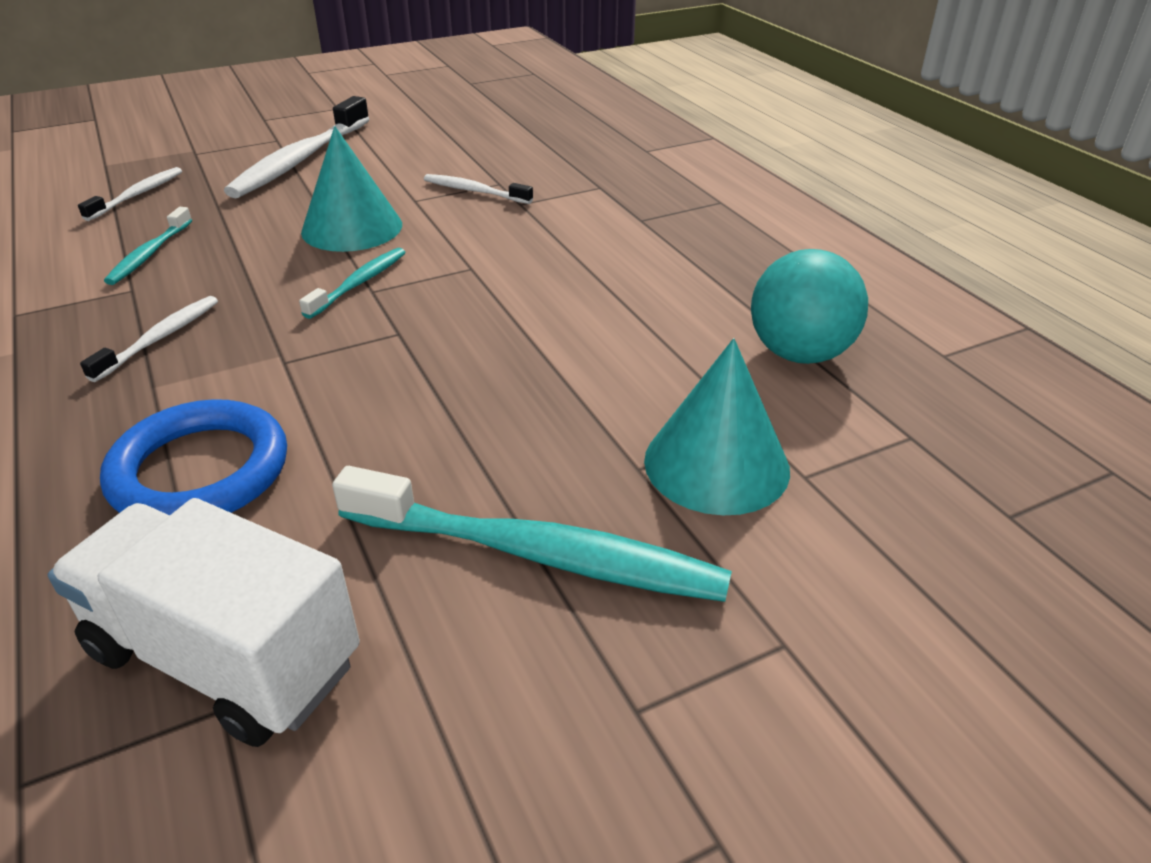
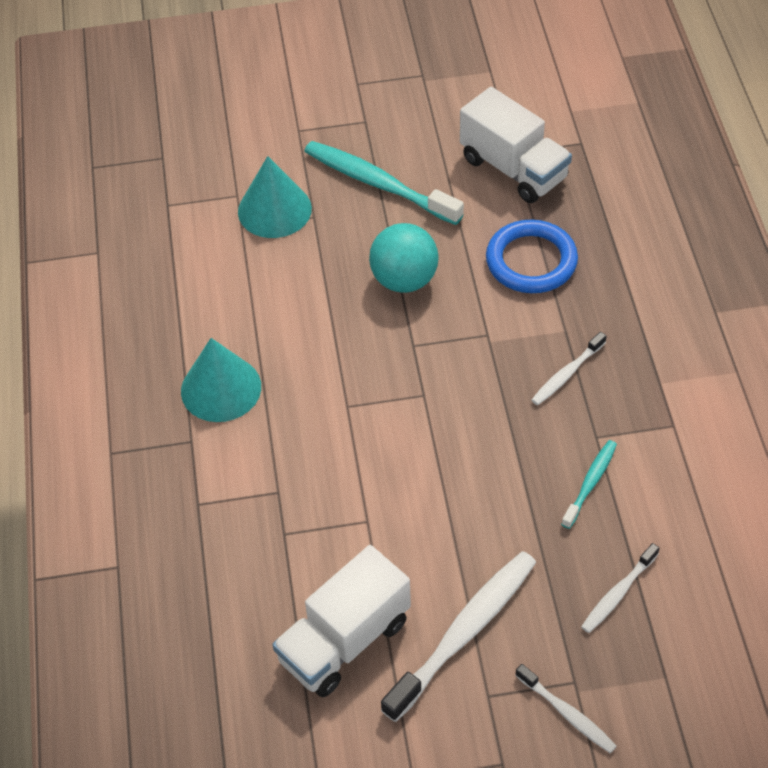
camera: 160 degrees left, 15 degrees up
turquoise toothbrush [299,248,406,319] -> none
turquoise cone [301,126,402,252] -> turquoise cone moved to [181,338,261,422]
white toothbrush [424,174,533,204] -> white toothbrush moved to [515,664,617,754]
turquoise ball [751,249,868,364] -> turquoise ball moved to [369,223,438,293]
none -> white truck [272,545,411,697]

